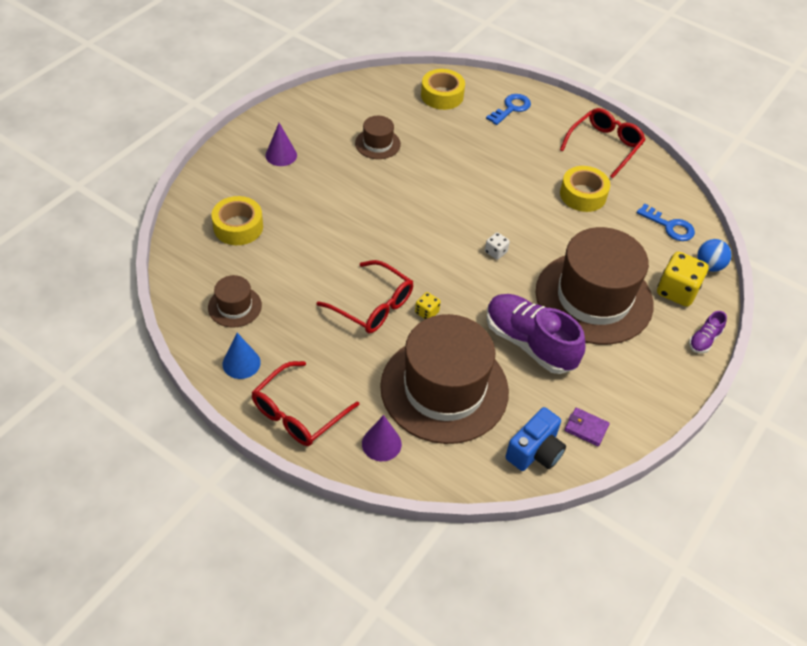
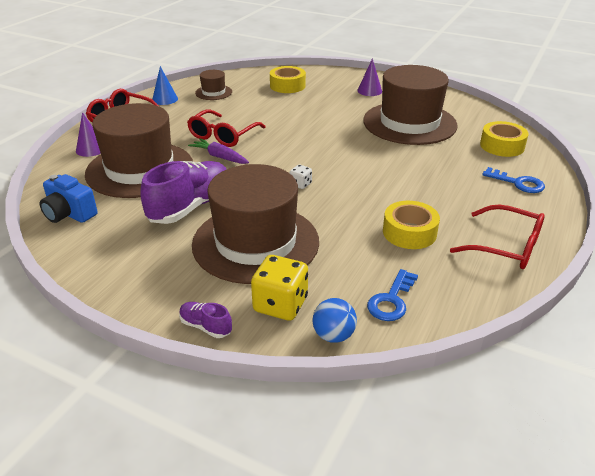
camera: 85 degrees right, 15 degrees down
brown hat [355,116,401,159] -> brown hat [363,65,458,145], size x2.29
yellow dice [415,292,441,319] -> purple carrot [188,138,249,164]
purple wallet [565,407,610,446] -> none

